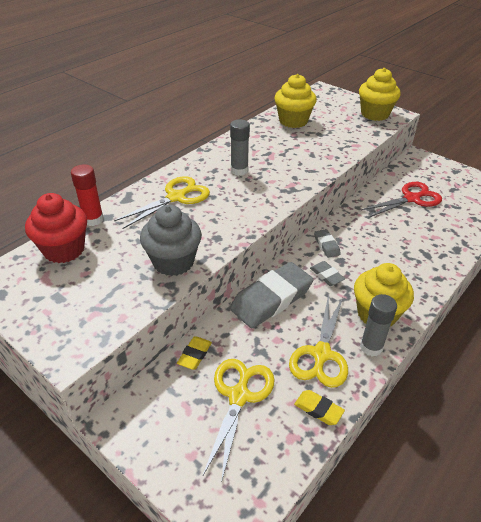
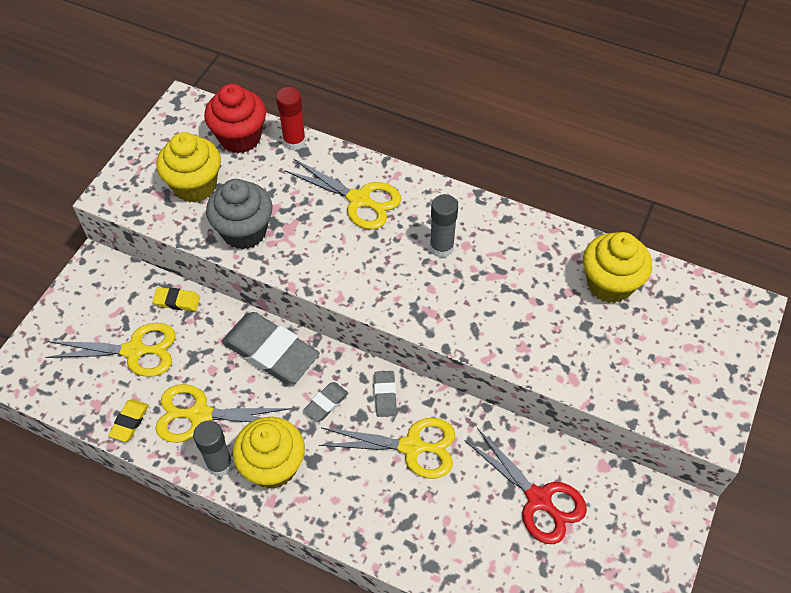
camera: 75 degrees right, 15 degrees up
grey eraser [314,229,341,258] -> grey eraser turned 60 degrees counterclockwise [374,371,397,417]
yellow cupcake [359,68,401,121] -> yellow cupcake moved to [156,132,221,202]
none -> yellow scissors [319,418,455,478]

